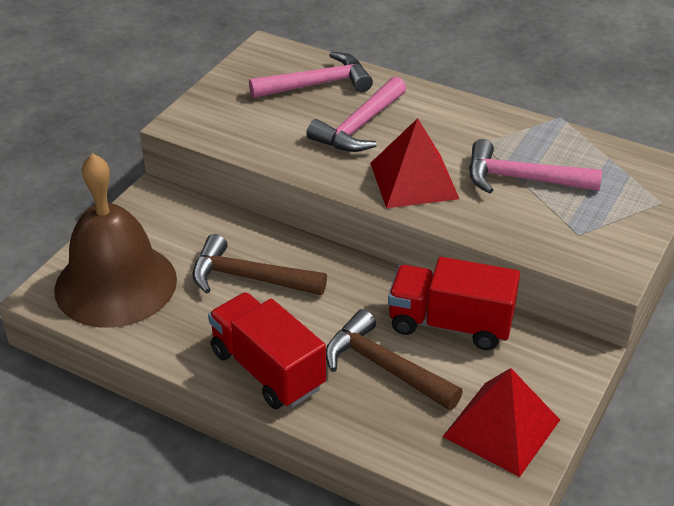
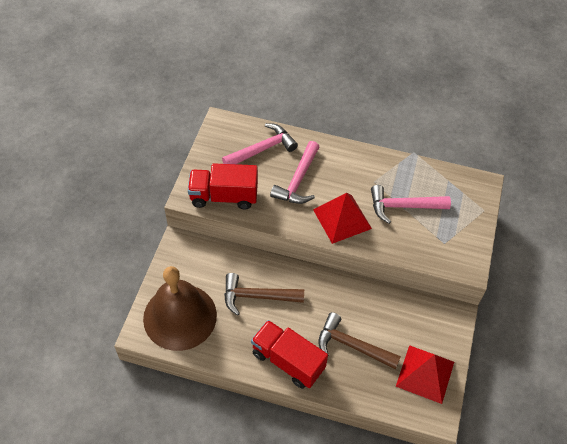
camera: 15 degrees left, 15 degrees up
red truck [388,257,520,350] -> red truck moved to [188,163,258,210]

